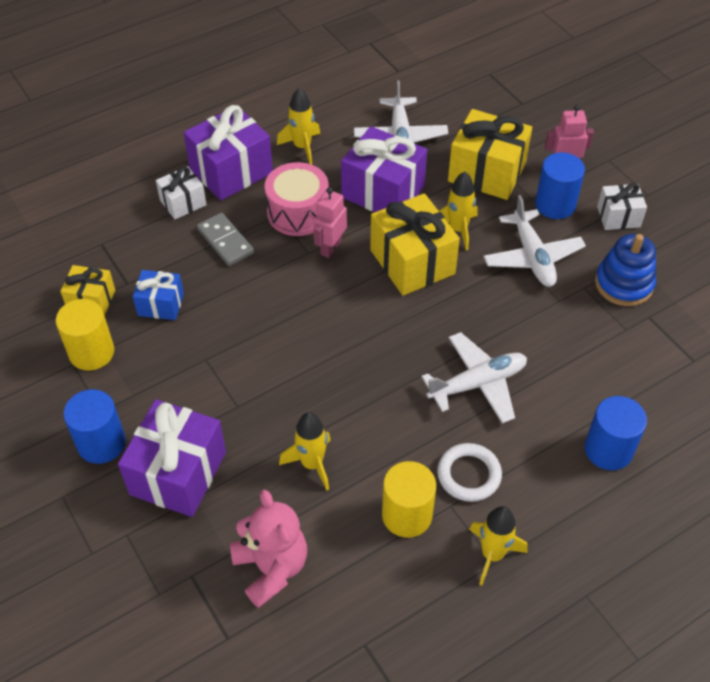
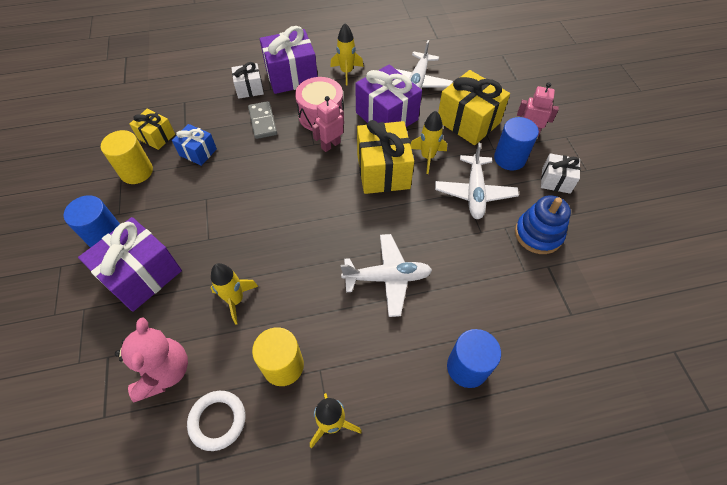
camera: 20 degrees right, 5 degrees up
white ring [437,443,502,502] -> white ring moved to [187,391,245,451]

